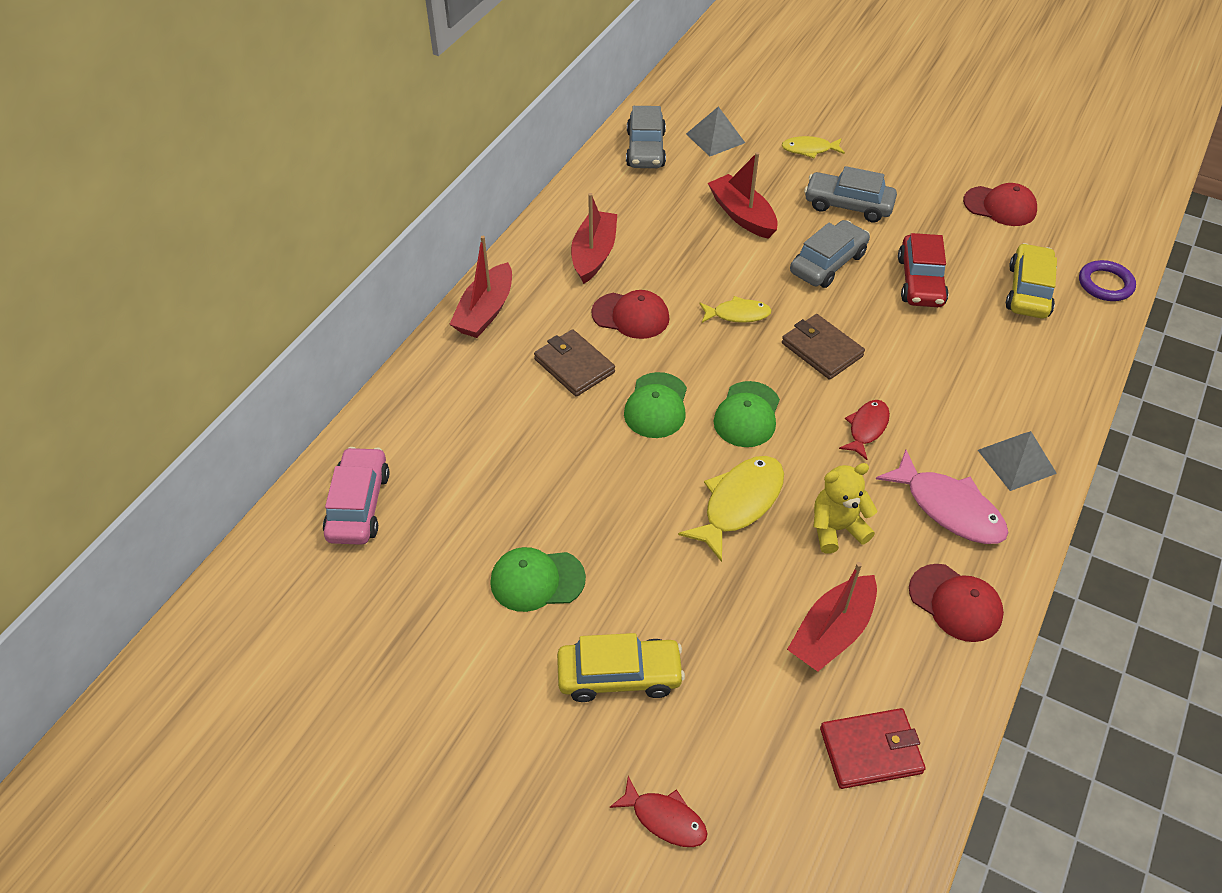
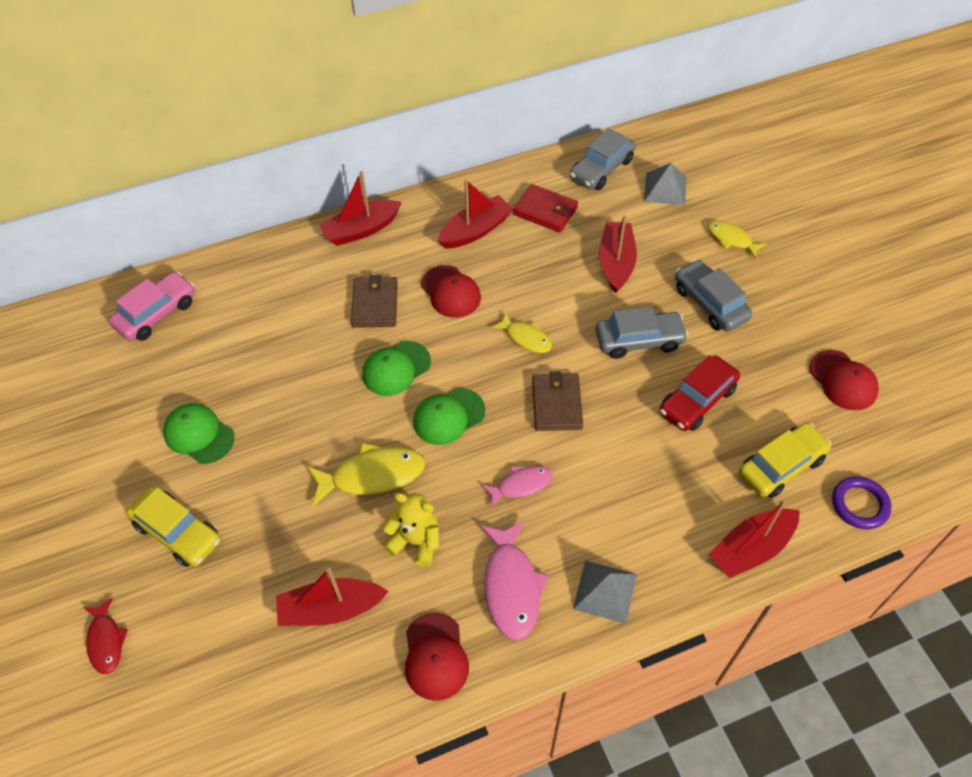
camera: 40 degrees right, 5 degrees up
red wallet [820,708,926,789] -> red wallet moved to [513,184,578,233]
red fish [839,400,890,460] -> pink fish [481,466,553,509]
none -> red boat [709,499,800,579]

